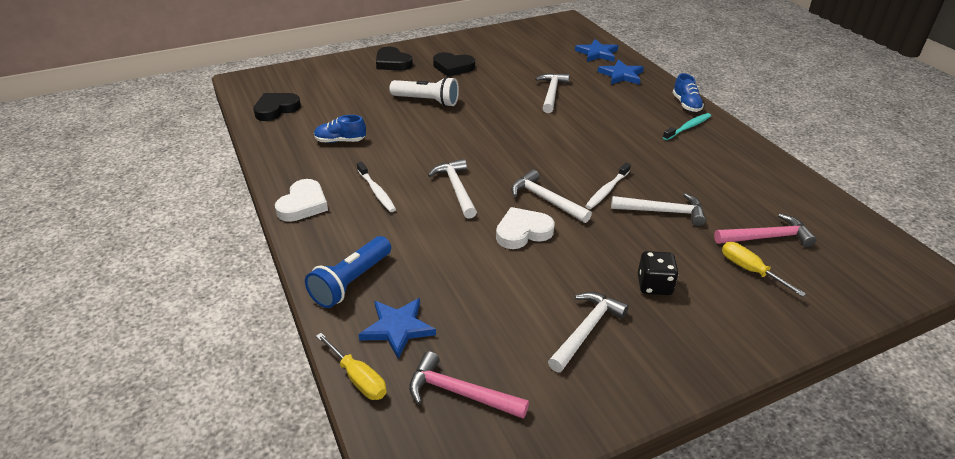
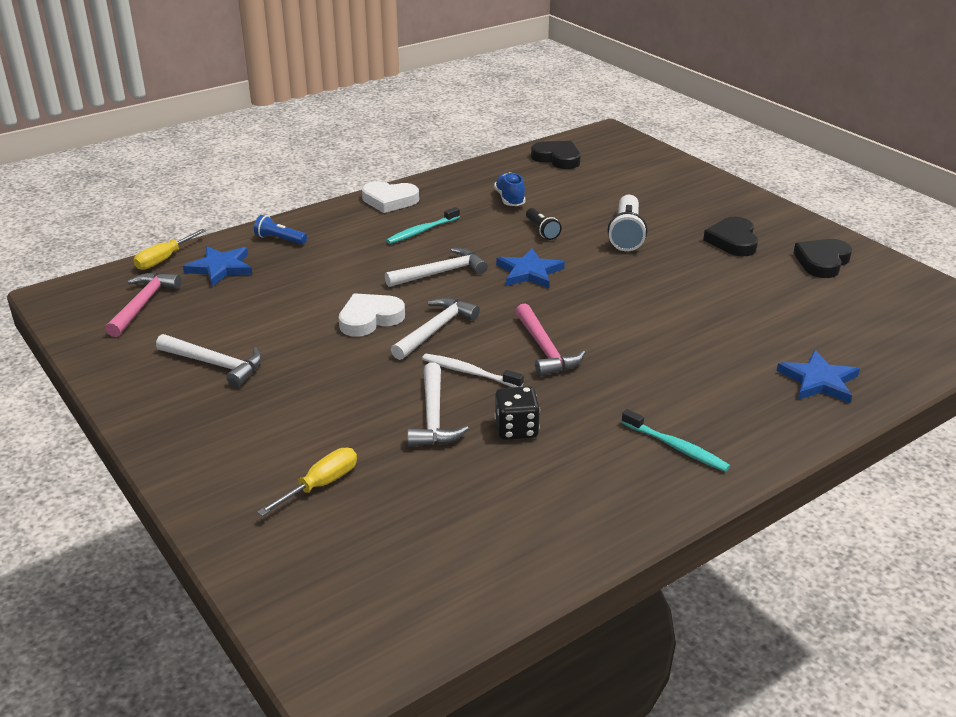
camera: 80 degrees right, 5 degrees down
blue flashlight [305,236,391,308] -> blue flashlight [254,215,307,244], size x0.59
white toothbrush [357,162,396,212] -> turquoise toothbrush [386,207,460,244]
black heart [376,46,413,70] -> black heart moved to [793,239,852,278]
white heart [496,207,555,249] -> white heart turned 90 degrees counterclockwise [339,293,405,337]
white hammer [535,73,570,113] -> none
blue star [575,39,618,62] -> blue star moved to [496,248,565,288]
black dice [638,251,679,295] -> black dice moved to [495,386,540,440]
blue shoe [673,73,704,112] -> none
pink hammer [714,214,816,247] -> pink hammer moved to [515,303,585,377]
none -> black flashlight [526,208,562,240]

